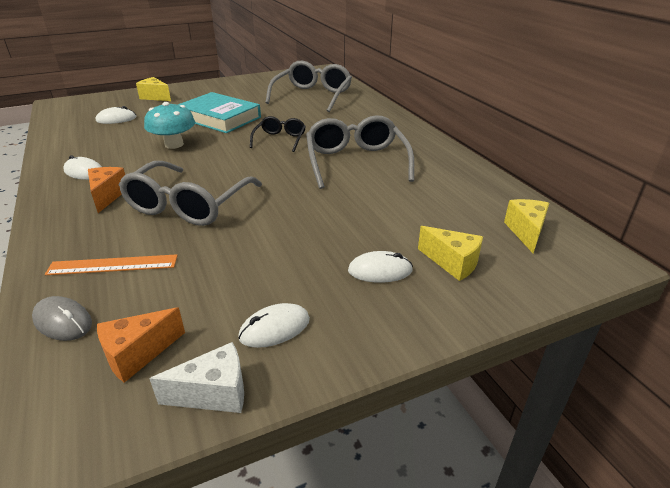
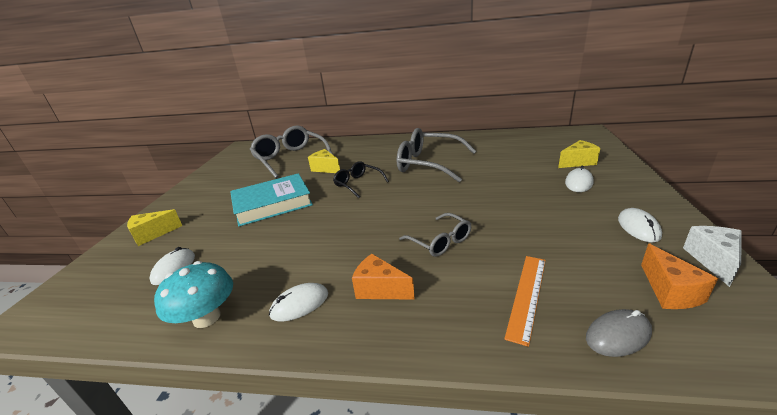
camera: 55 degrees left, 5 degrees down
grey glasses [119,161,262,226] -> grey glasses [399,213,471,257], size x0.55
turquoise mushroom [144,102,195,149] -> turquoise mushroom moved to [154,261,233,328]
yellow cheese [504,199,549,253] -> yellow cheese moved to [308,149,340,173]

